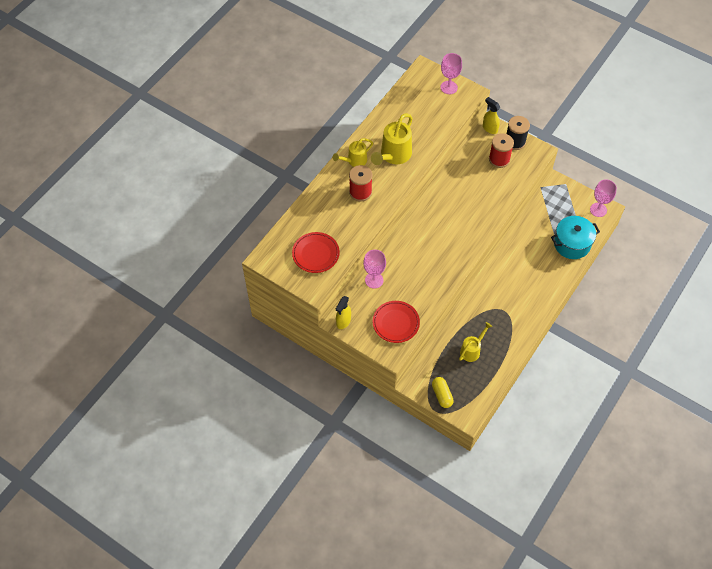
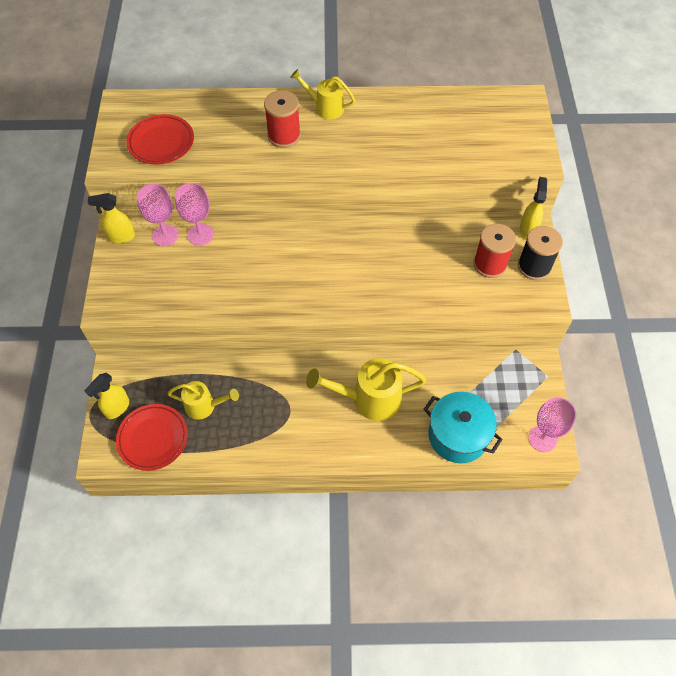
camera: 55 degrees right, 0 degrees up
yellow watering can [371,113,413,165] -> yellow watering can moved to [306,358,426,421]
red plate [373,301,420,343] -> red plate moved to [116,404,188,471]
yellow capsule [432,377,454,408] -> yellow spray bottle [85,373,129,419]
pink goblet [440,53,462,94] -> pink goblet moved to [137,184,179,246]

